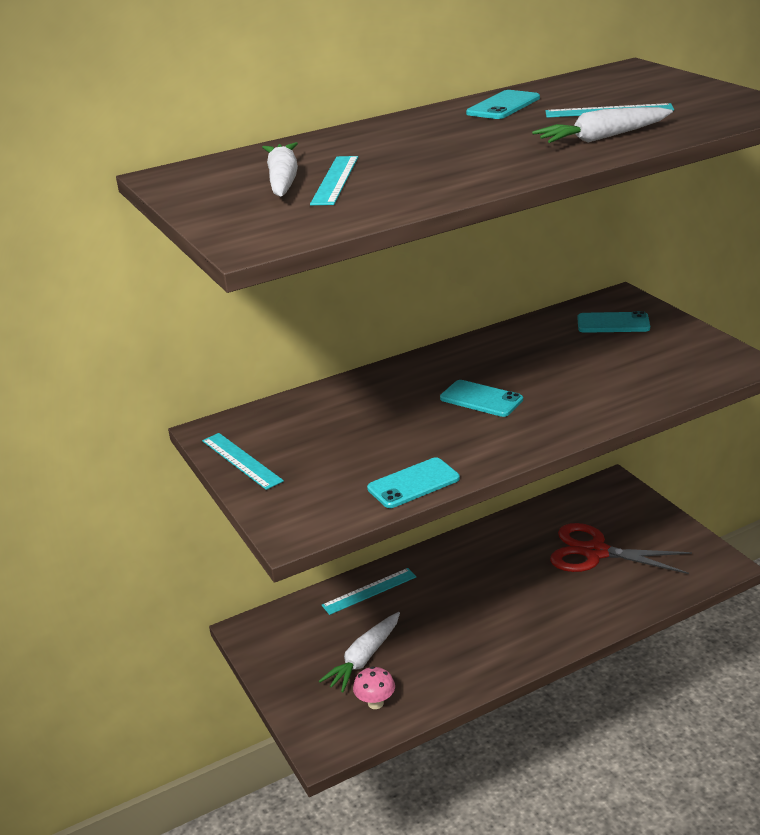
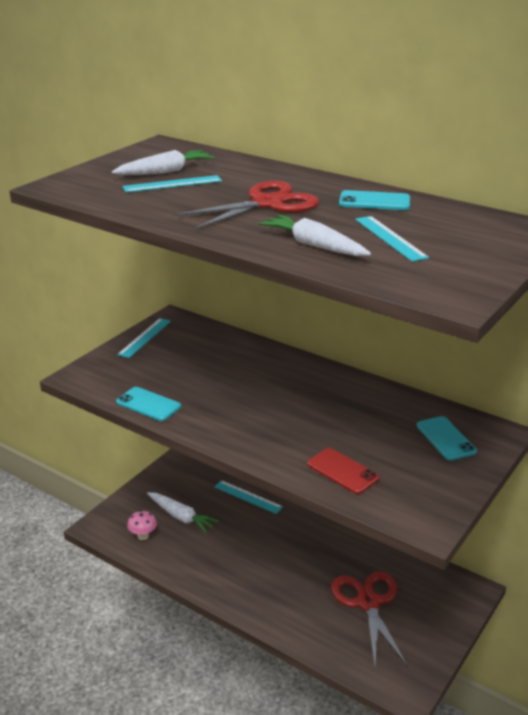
camera: 60 degrees right, 0 degrees up
white carrot [319,612,400,692] -> white carrot turned 150 degrees counterclockwise [147,492,219,533]
turquoise phone [440,380,523,417] -> none
none -> red scissors [173,181,319,230]
none -> red phone [307,448,379,494]

